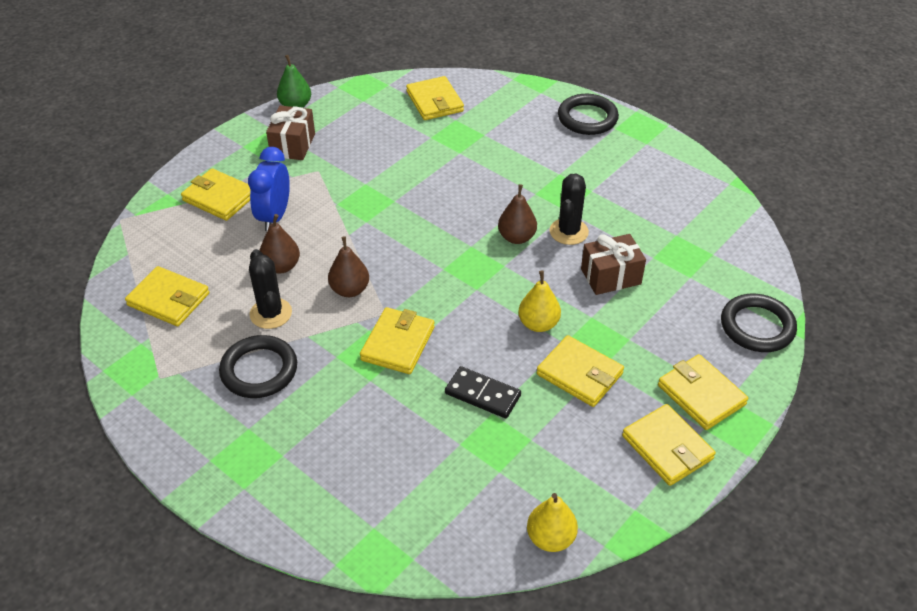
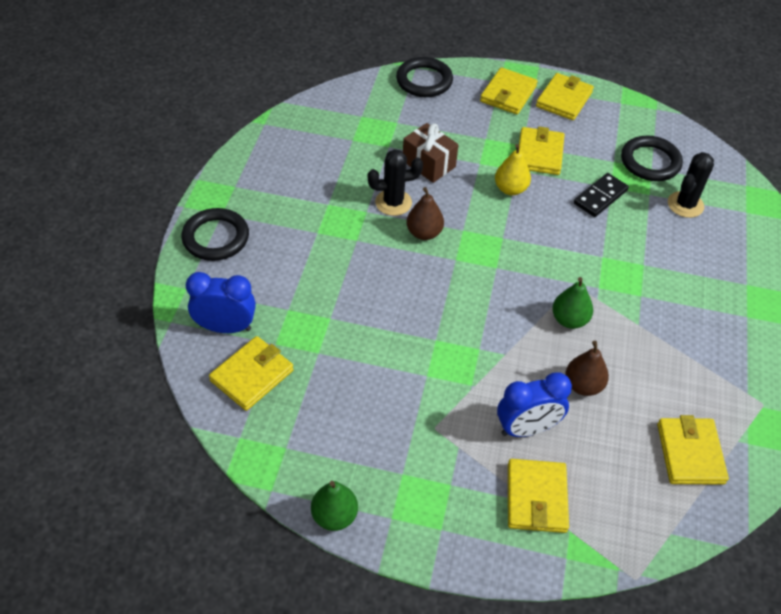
camera: 120 degrees left, 5 degrees up
black ring [219,335,297,398] -> black ring moved to [621,136,683,181]
black cactus [249,249,292,329] -> black cactus moved to [668,152,714,218]
brown gift [266,105,315,160] -> none
brown pear [328,236,369,297] -> green pear [552,277,593,329]
yellow wallet [360,307,435,374] -> none
black domino [445,366,521,418] -> black domino turned 45 degrees clockwise [574,173,629,217]
yellow pear [527,493,578,552] -> none
none -> blue clock [186,272,256,333]

